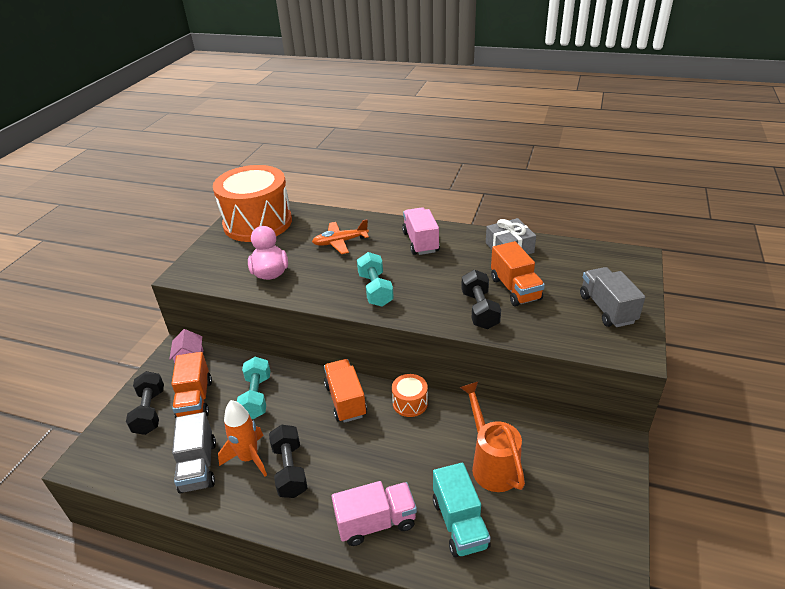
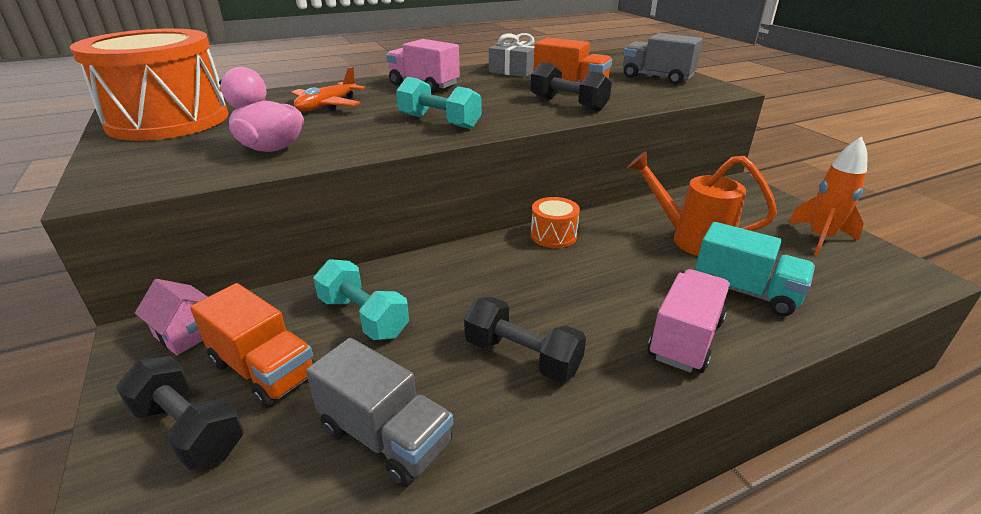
camera: 45 degrees left, 5 degrees down
orange rocket [218,400,267,477] -> orange rocket moved to [788,137,867,256]
orange truck [324,359,367,423] -> none

